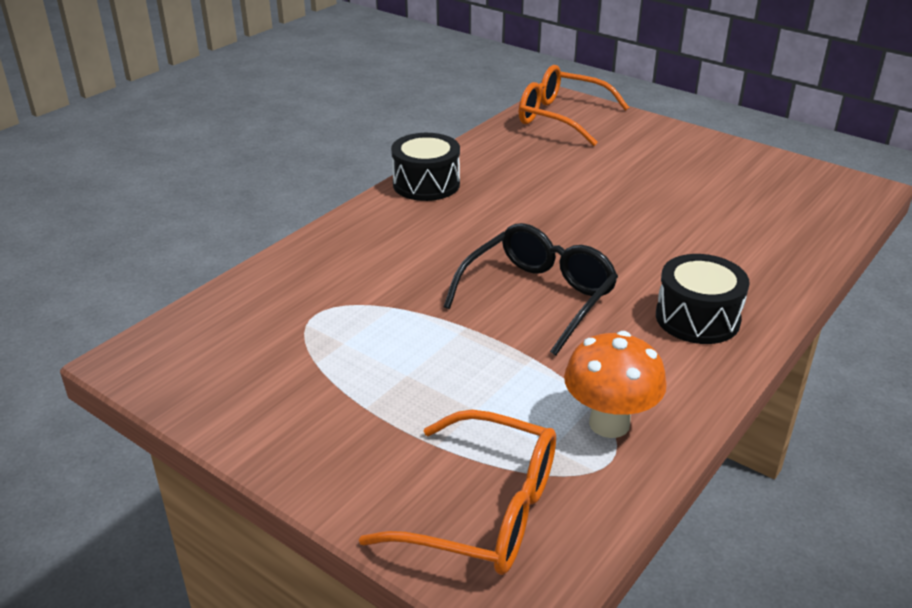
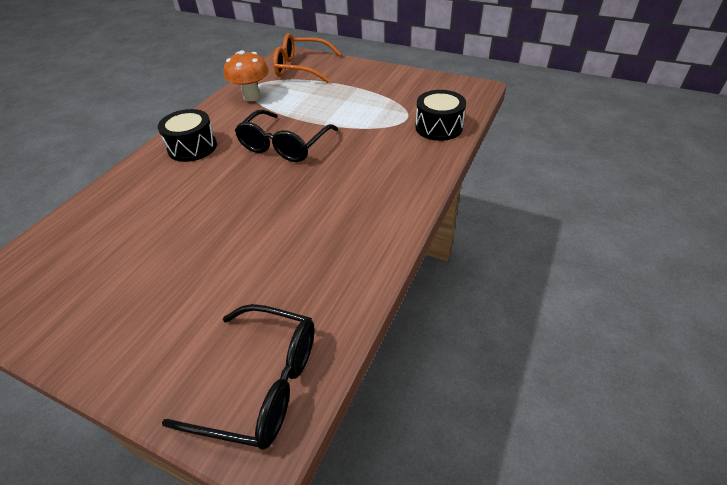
camera: 170 degrees right, 10 degrees up
black drum [391,133,460,201] -> black drum moved to [415,90,466,141]
orange glasses [519,65,629,146] -> black glasses [162,304,315,450]

